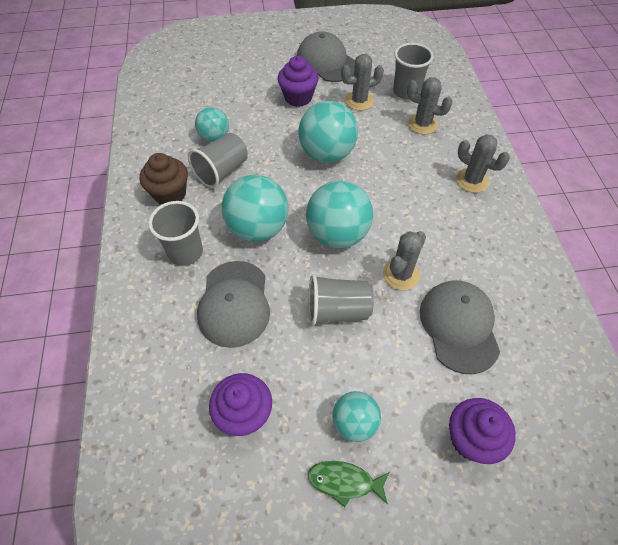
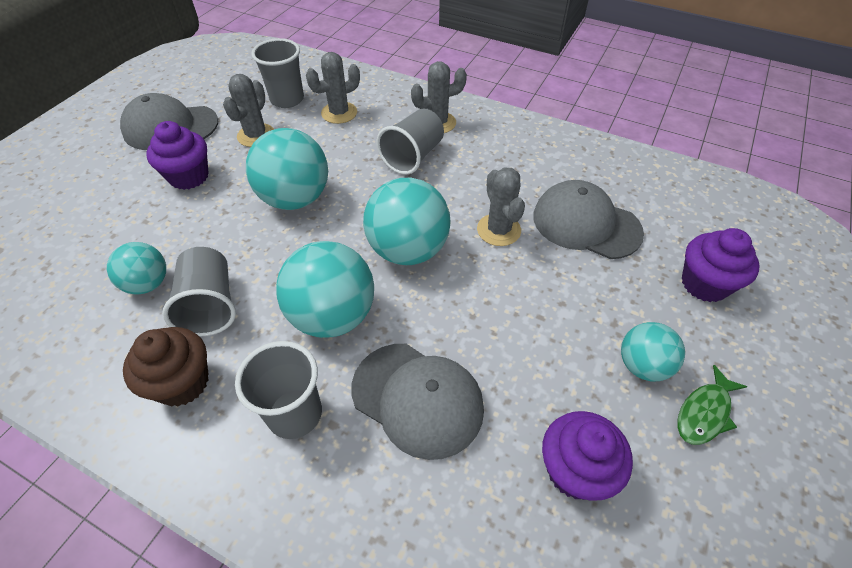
camera: 55 degrees left, 5 degrees down
grey cup [308,274,374,326] -> grey cup moved to [377,108,444,175]

